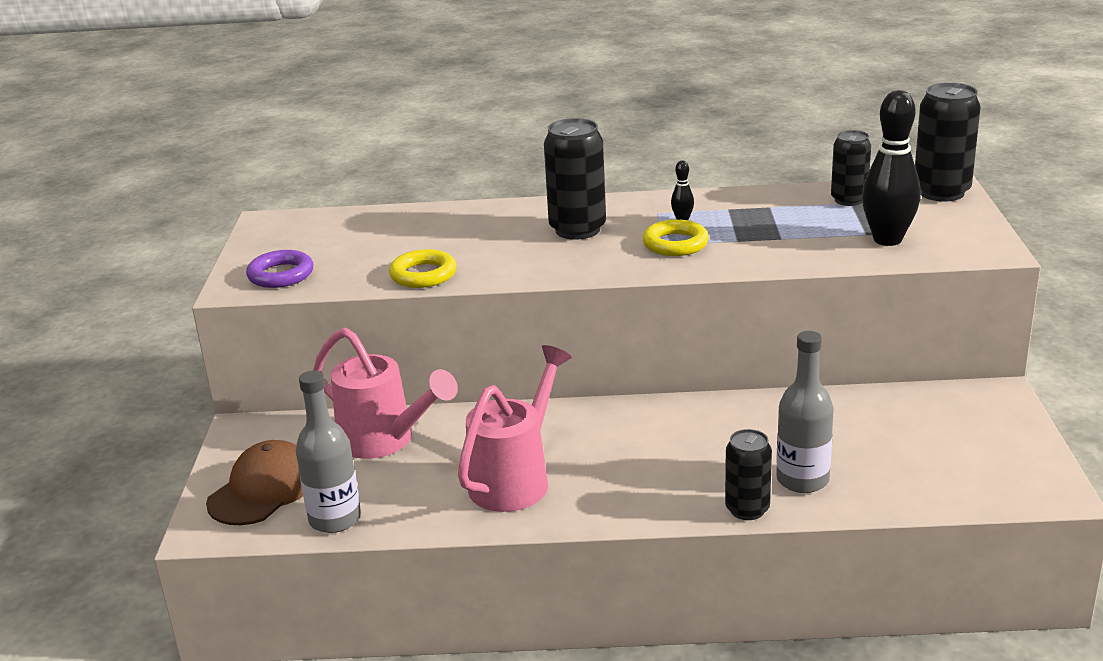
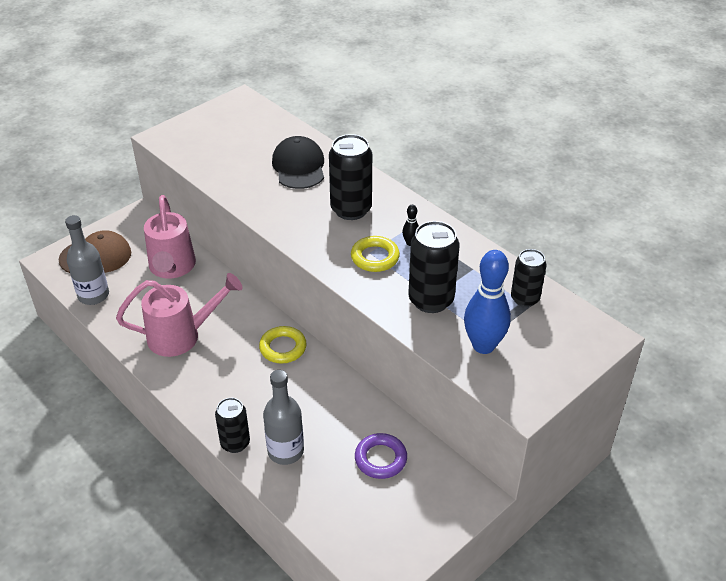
camera: 45 degrees right, 15 degrees up
purple ring [246,250,314,288] -> purple ring moved to [355,433,407,479]
yellow ring [389,249,456,288] -> yellow ring moved to [259,326,307,364]
black bowling pin [862,90,921,246] -> blue bowling pin [464,250,511,354]
black can [915,83,981,202] -> black can moved to [408,221,460,313]
none -> black cap [272,136,324,189]

